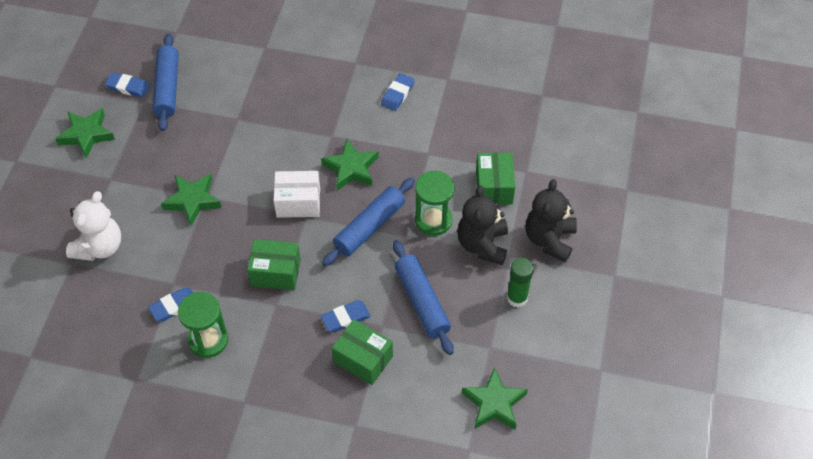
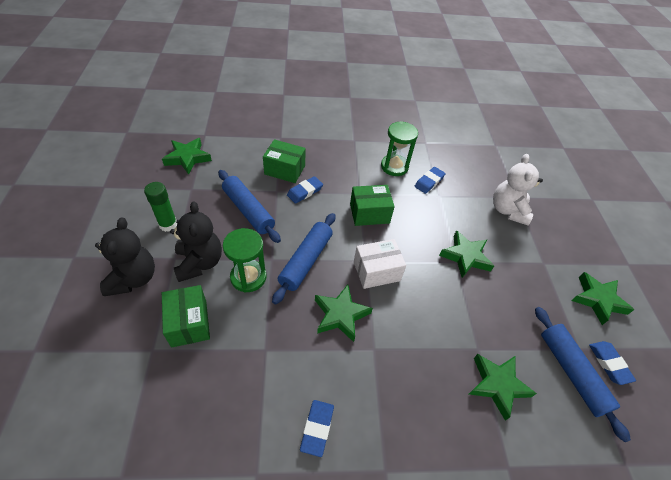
camera: 160 degrees right, 5 degrees down
blue eraser [105,72,150,98] -> blue eraser turned 75 degrees clockwise [589,341,636,385]
none -> green star [469,354,537,420]

